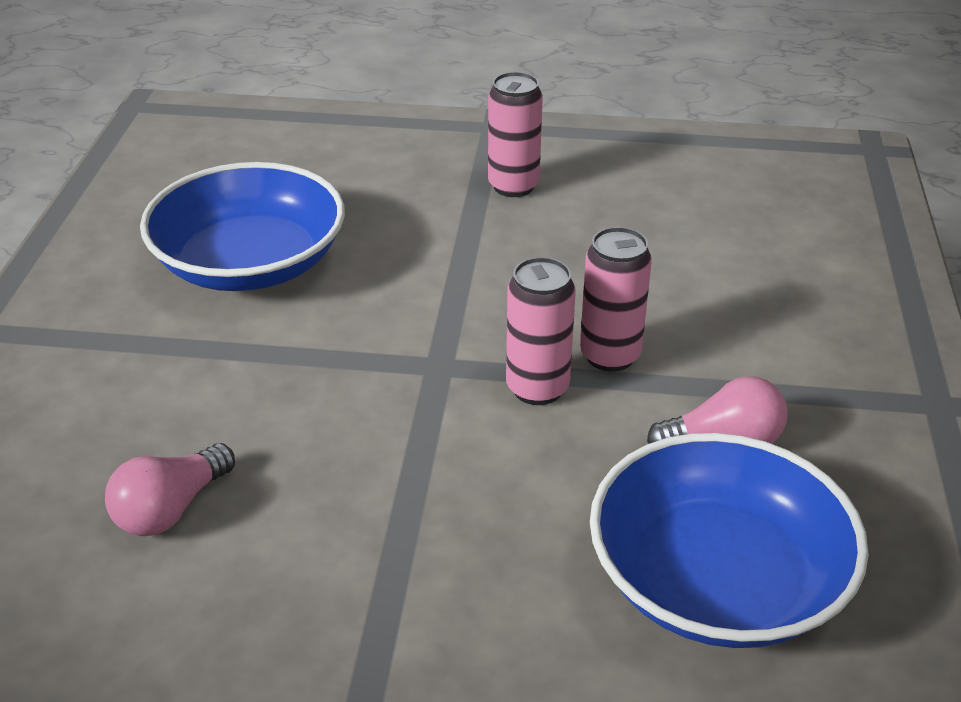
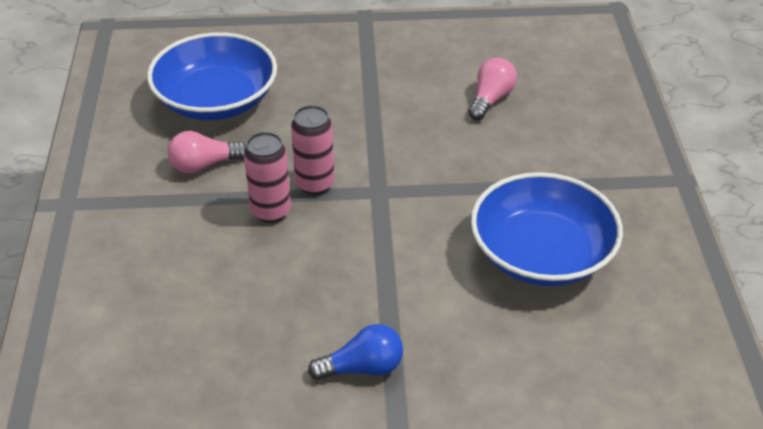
camera: 170 degrees right, 5 degrees up
pink can [488,72,543,197] -> blue light bulb [308,324,403,380]

